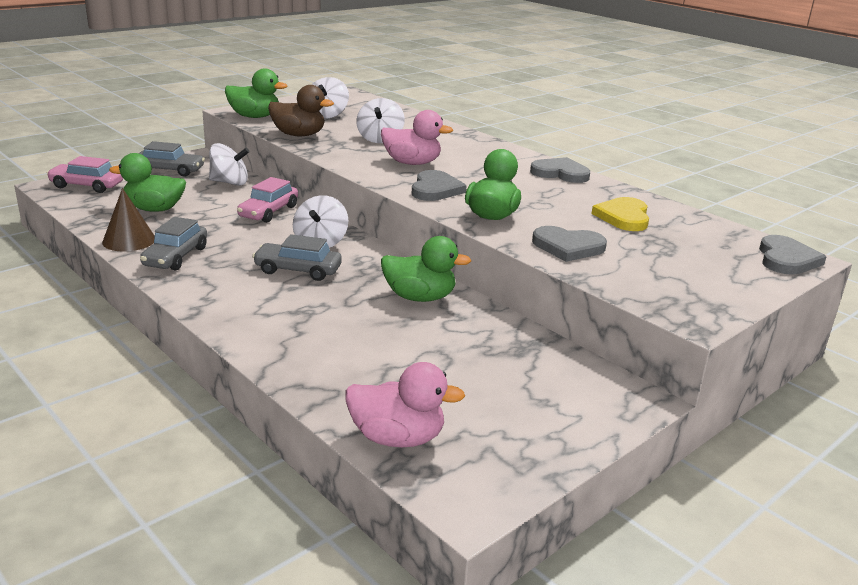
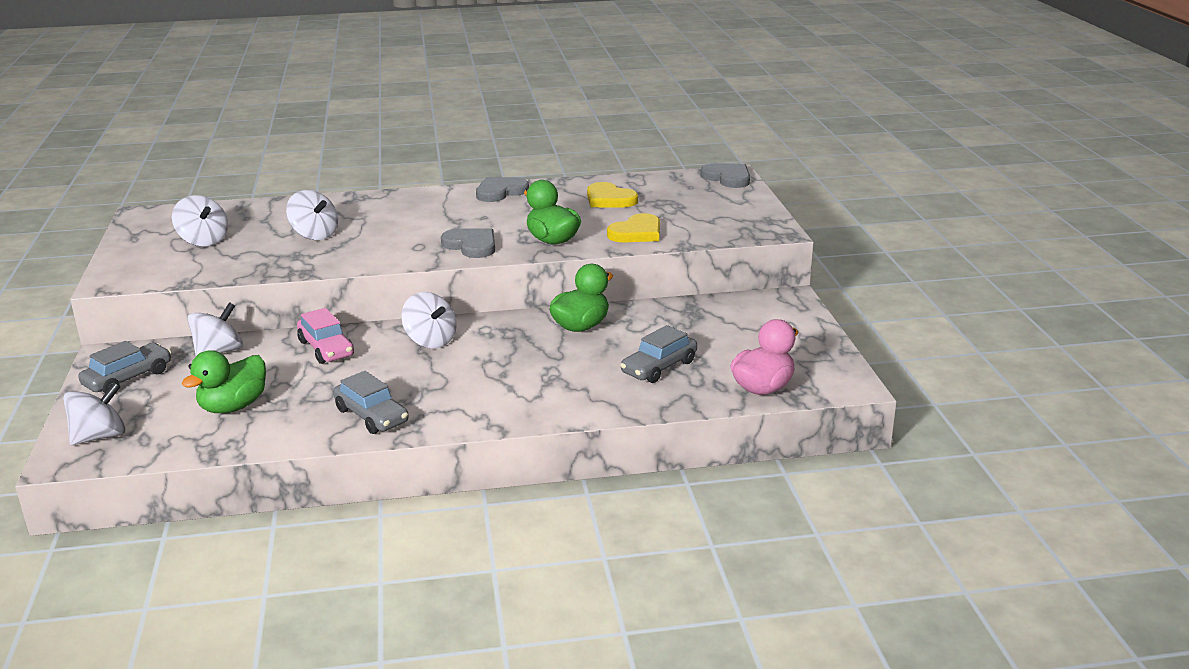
camera: 55 degrees left, 0 degrees up
pink car [46,156,123,193] -> white spinning top [63,382,126,445]
brown cone [102,188,155,252] -> none
green duck [225,69,287,118] -> none
grey car [252,234,342,281] -> grey car moved to [620,325,697,383]
brown duck [268,85,334,136] -> none
pink duck [381,110,453,165] -> none
grey heart [532,226,607,262] -> yellow heart [607,213,660,242]

